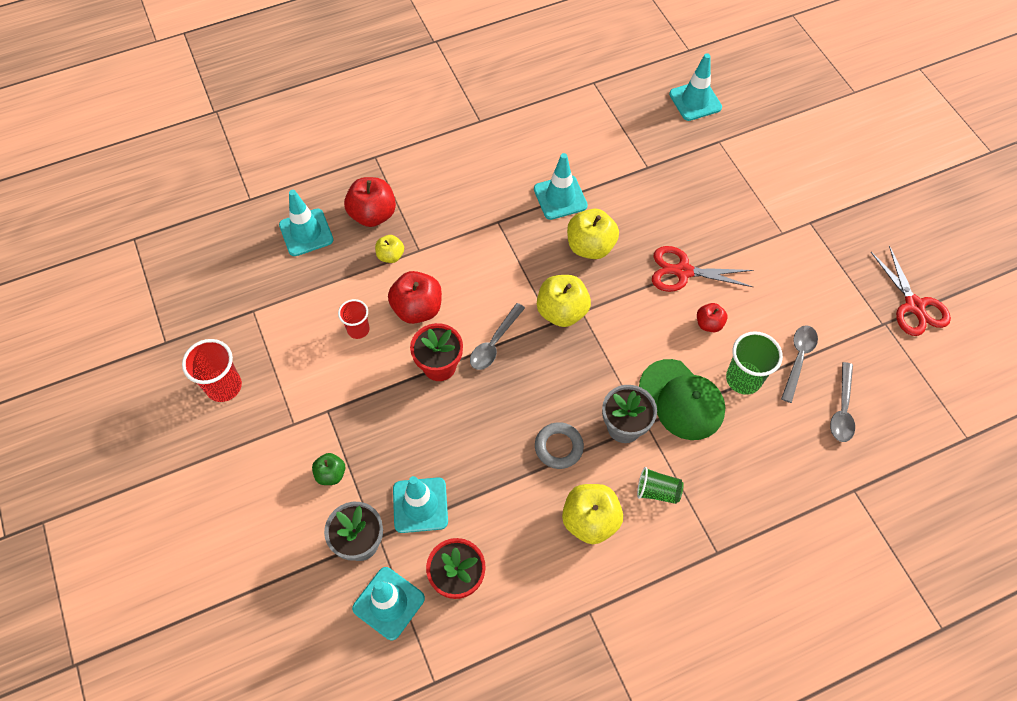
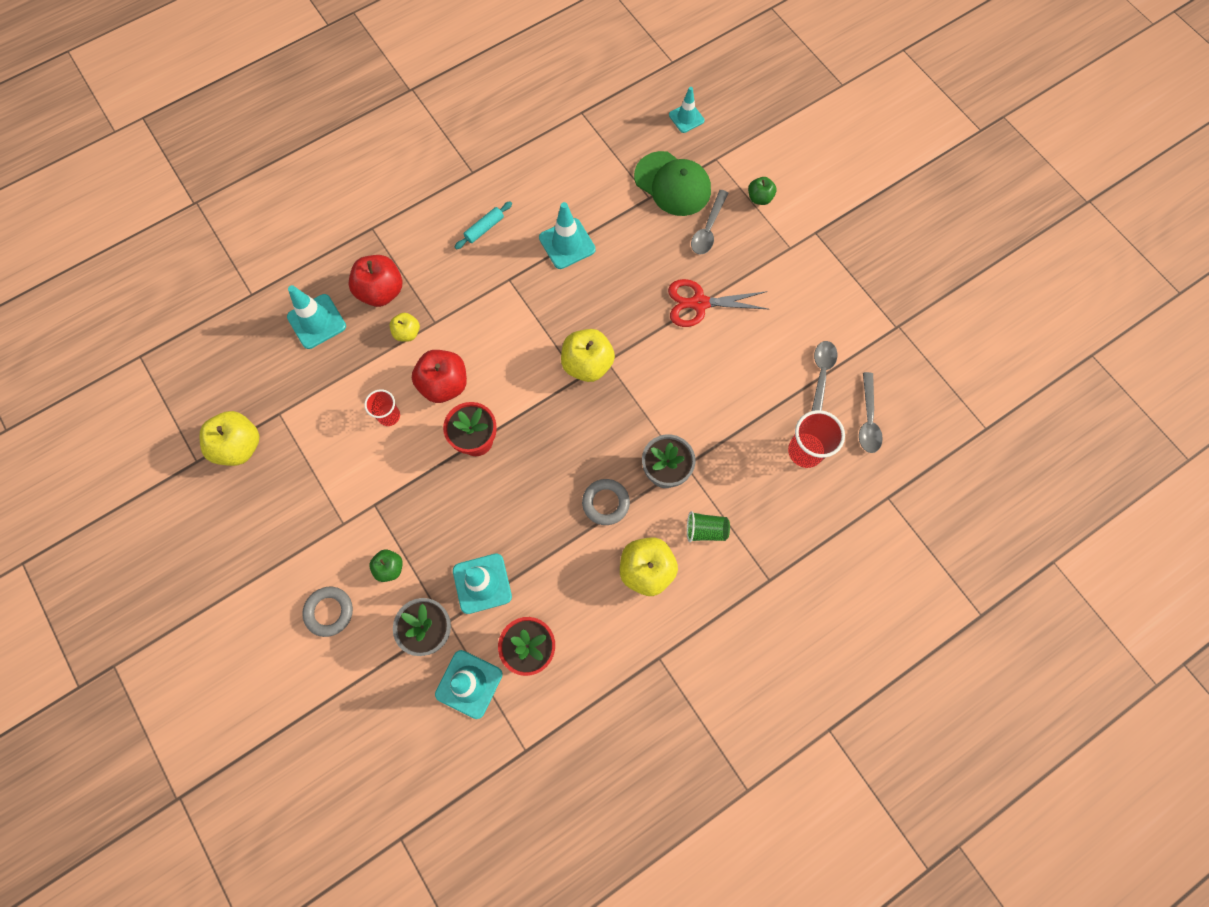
camera: 10 degrees left, 10 degrees up
red cup [182,339,242,402] -> red cup moved to [788,410,845,468]
grey spoon [470,303,525,370] -> grey spoon moved to [691,190,728,255]
yellow apple [567,209,619,259] -> yellow apple moved to [199,411,259,466]
green cap [639,359,725,440] -> green cap moved to [634,151,711,216]
turquoise traffic cone [669,53,722,121] -> turquoise traffic cone [669,87,705,133], size x0.65
red apple [697,303,727,332] -> none
green cup [726,331,783,395] -> none
red scissors [871,245,951,336] -> none
none -> grey ring [302,587,353,637]
none -> turquoise rolling pin [455,201,512,249]
none -> green apple [748,177,776,205]

